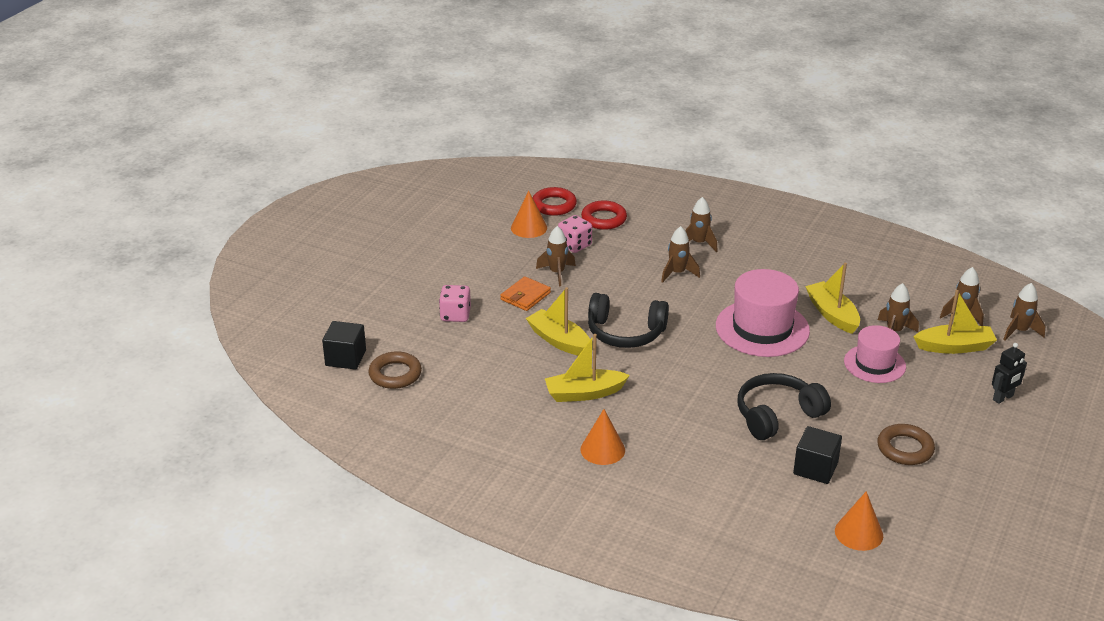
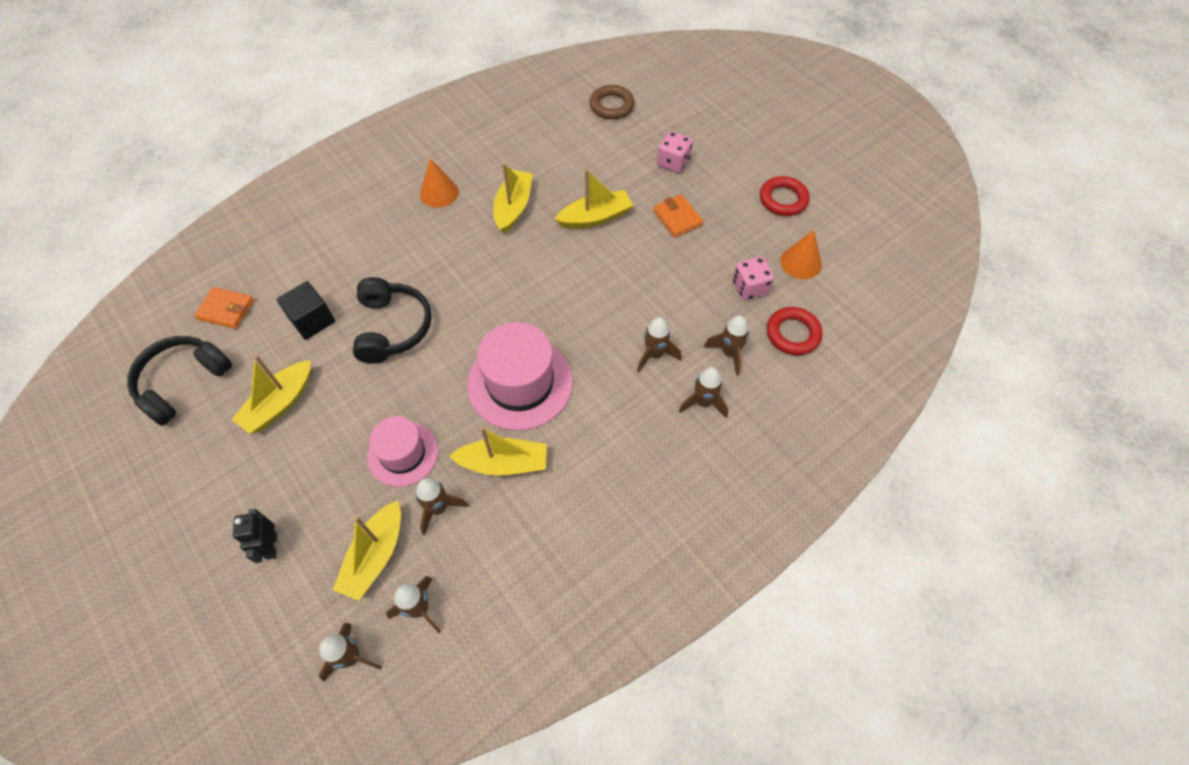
camera: 115 degrees right, 25 degrees up
black cube [322,321,366,370] -> none
red ring [533,187,577,216] -> red ring moved to [760,176,810,216]
brown rocket [536,226,576,286] -> brown rocket moved to [704,315,749,376]
black headphones [588,293,669,348] -> black headphones moved to [127,336,232,426]
orange cone [835,491,883,551] -> orange wallet [194,287,254,329]
brown ring [877,424,935,465] -> yellow boat [232,355,311,434]

